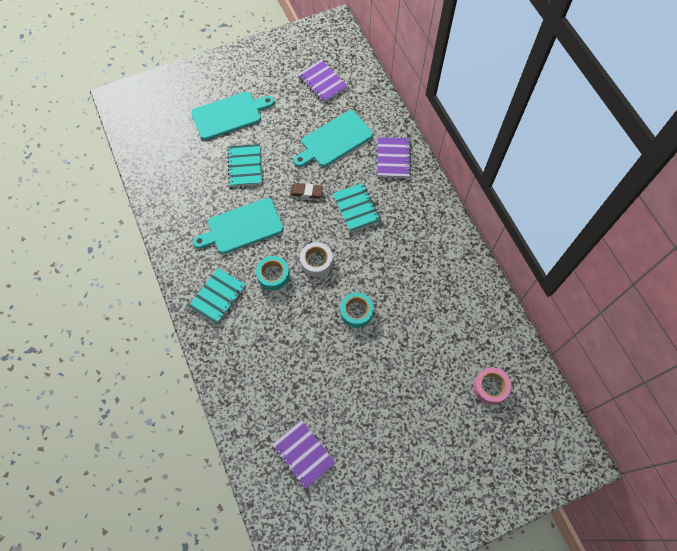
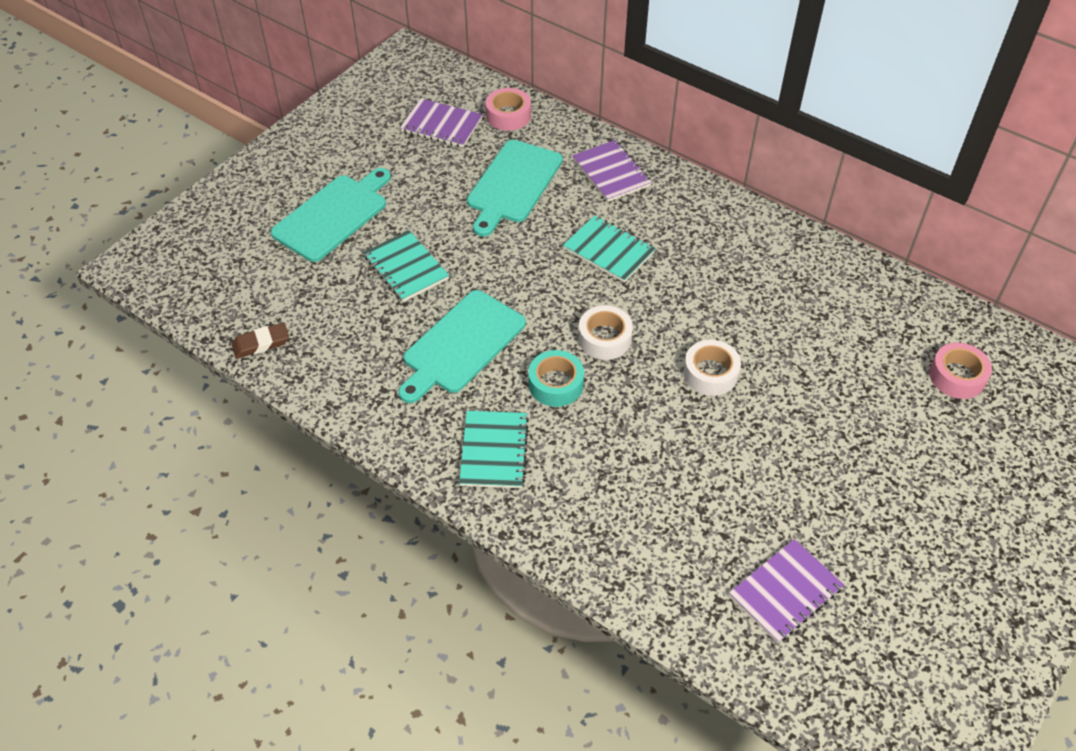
camera: 30 degrees left, 15 degrees down
purple notebook [272,420,336,489] -> purple notebook turned 60 degrees counterclockwise [729,539,844,643]
brown eraser [290,183,323,199] -> brown eraser moved to [231,323,289,359]
turquoise tape [340,292,374,328] -> white tape [683,340,741,396]
none -> pink tape [485,88,531,131]

